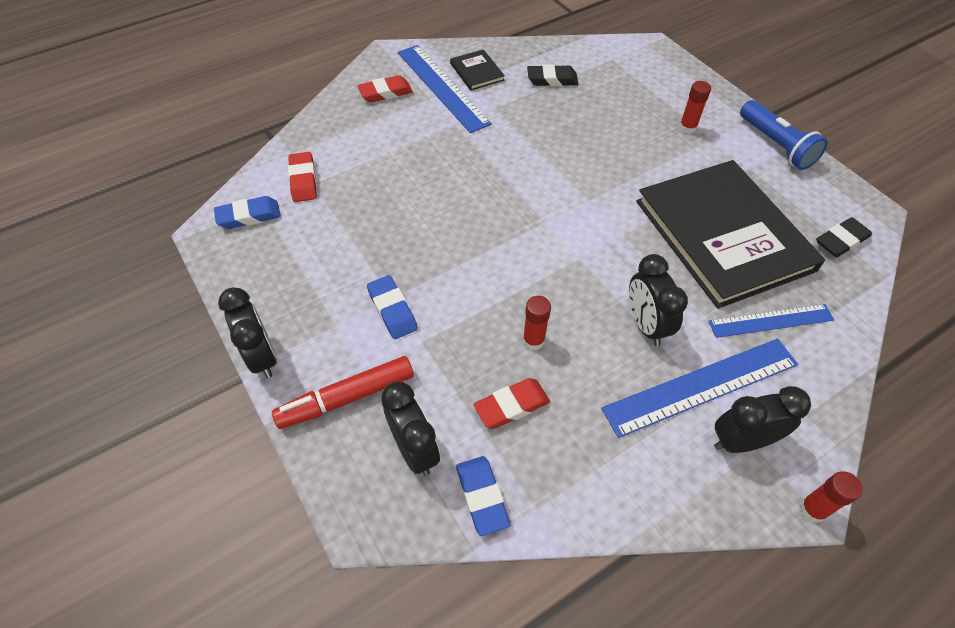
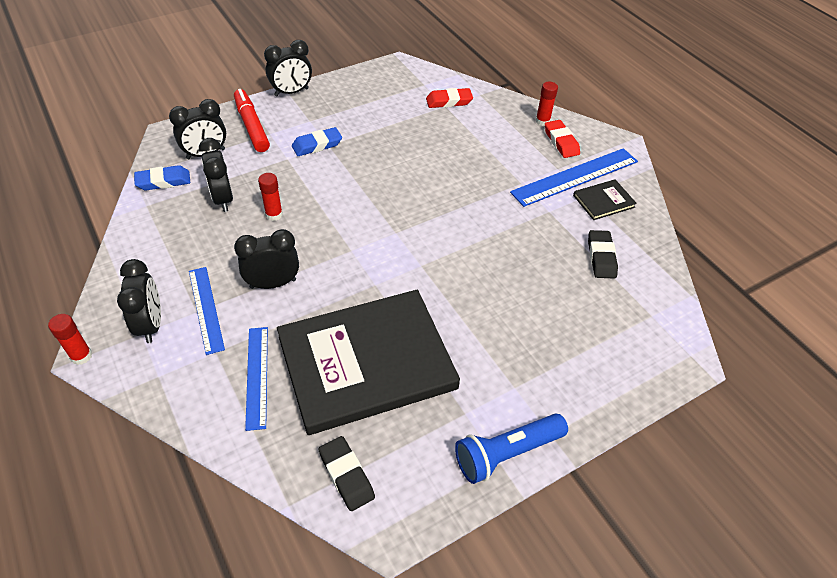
camera: 90 degrees right, 5 degrees down
blue eraser [214,196,281,229] -> none
red eraser [474,378,550,429] -> black clock [199,138,233,212]
blue ruler [601,339,798,438] -> blue ruler [189,267,225,355], size x0.64
red glue stick [679,81,711,134] -> red glue stick moved to [535,82,558,126]

